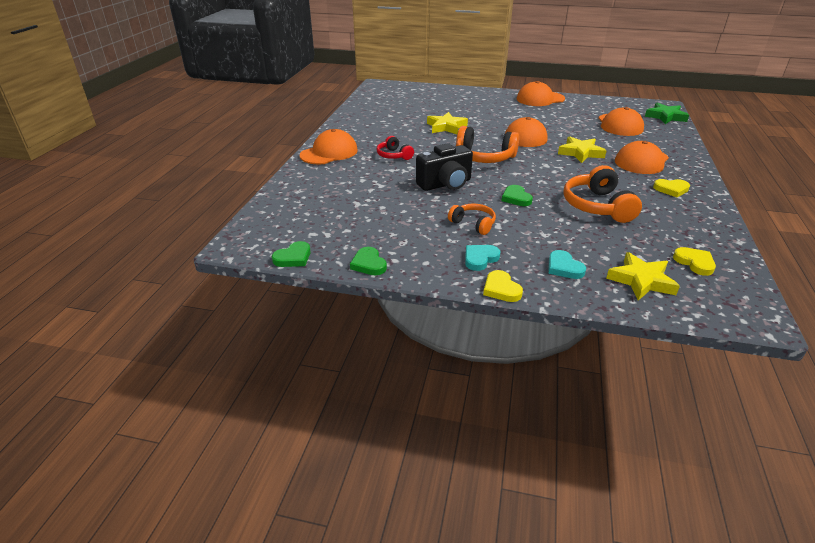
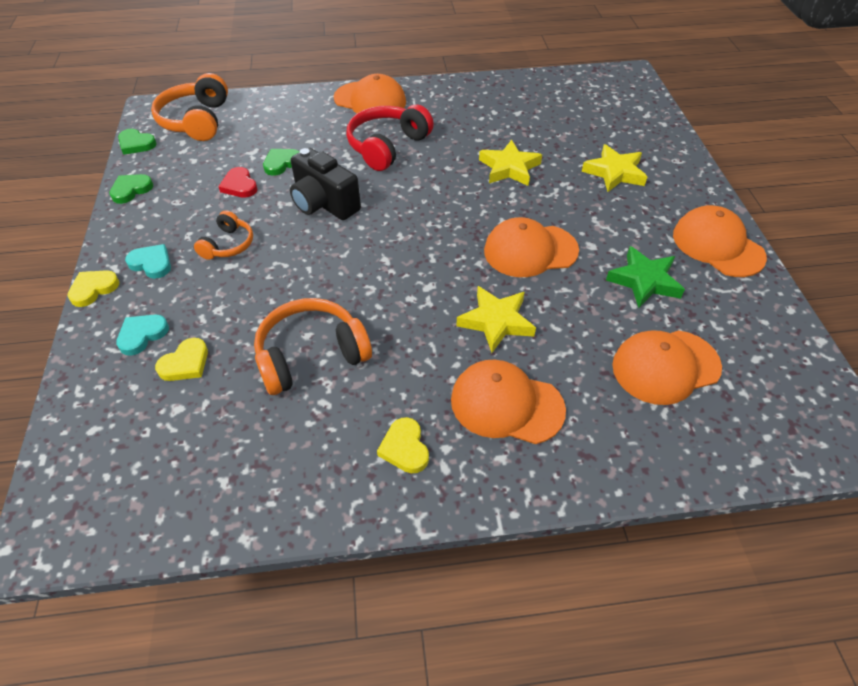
camera: 70 degrees right, 15 degrees up
red headphones [376,136,414,160] -> red headphones [346,104,434,171], size x1.73
orange headphones [456,126,519,163] -> orange headphones moved to [151,73,228,141]
green heart [502,185,533,206] -> green heart moved to [263,149,300,176]
yellow star [606,252,680,301] -> yellow star moved to [582,144,647,192]
green star [645,103,689,124] -> green star moved to [606,246,685,308]
yellow heart [673,247,716,276] -> yellow heart moved to [155,338,208,381]
none -> red heart [218,167,258,198]

